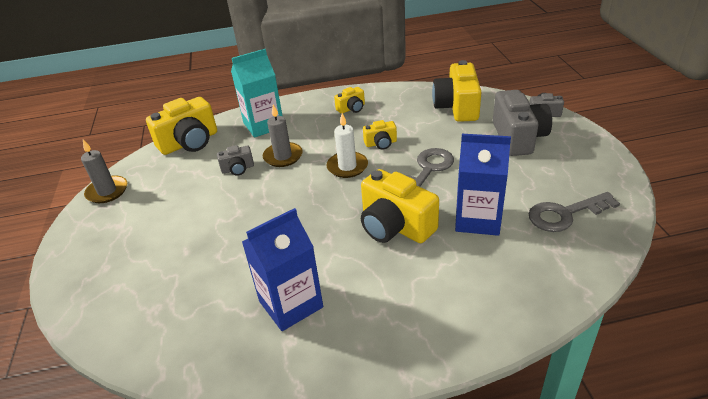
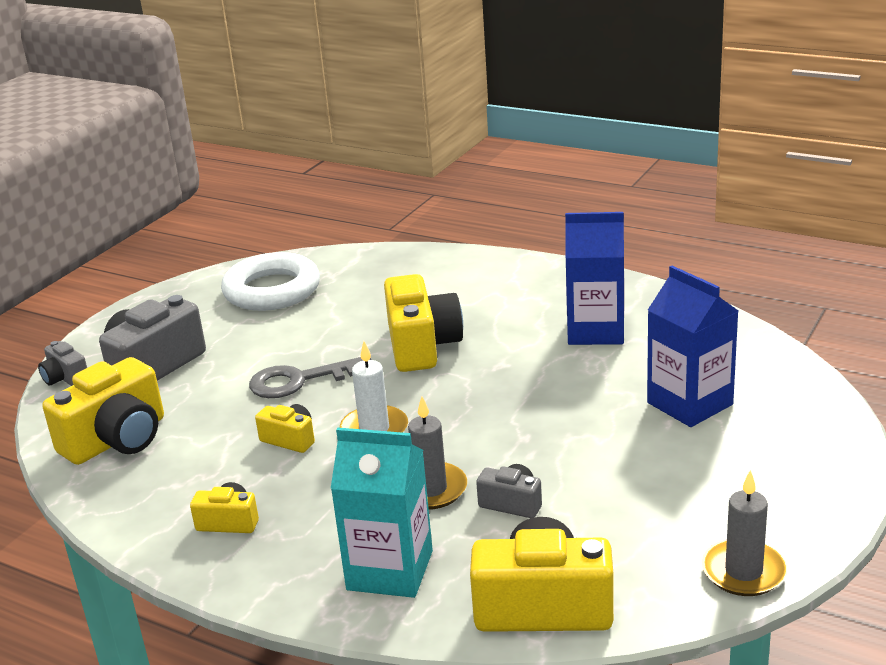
camera: 140 degrees left, 10 degrees down
blue carton [455,134,511,236] -> blue carton moved to [647,266,738,427]
grey key [528,192,620,232] -> white ring [221,252,320,311]

